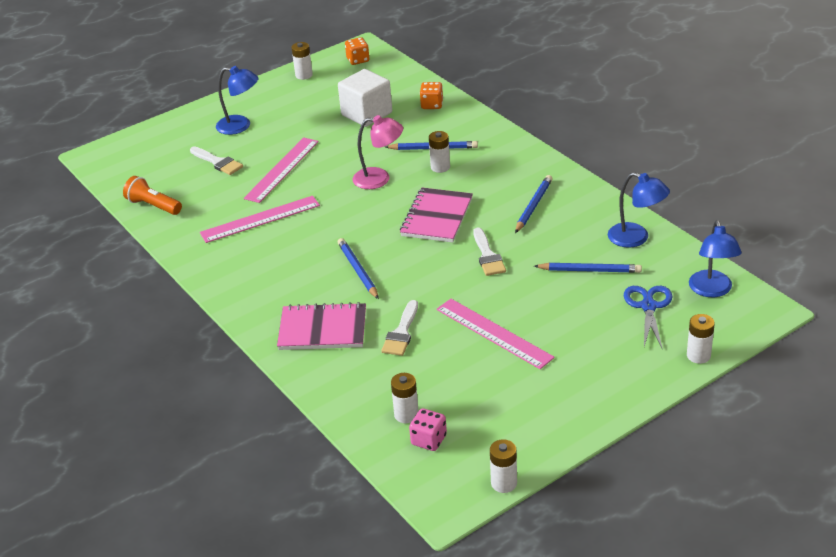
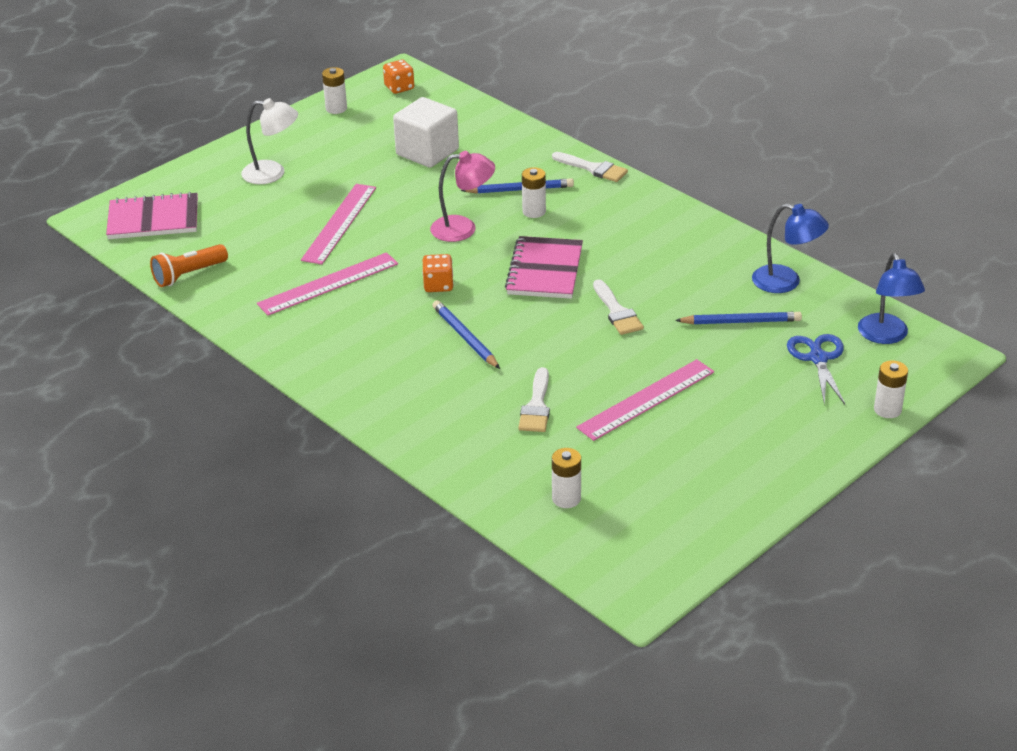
camera: 10 degrees left, 0 degrees up
orange flashlight [123,176,182,215] -> orange flashlight turned 60 degrees counterclockwise [150,244,228,287]
white brush [190,146,243,175] -> white brush moved to [552,152,628,182]
blue lamp [216,66,259,135] -> white lamp [241,98,298,184]
pink notebook [277,302,366,350] -> pink notebook moved to [106,192,198,239]
pink dice [409,408,447,451] -> none
orange dice [420,82,443,109] -> orange dice moved to [422,254,454,292]
pink ruler [437,299,555,369] -> pink ruler turned 75 degrees counterclockwise [576,359,714,441]
white battery [490,439,517,493] -> none
blue pencil [515,175,552,233] -> none

